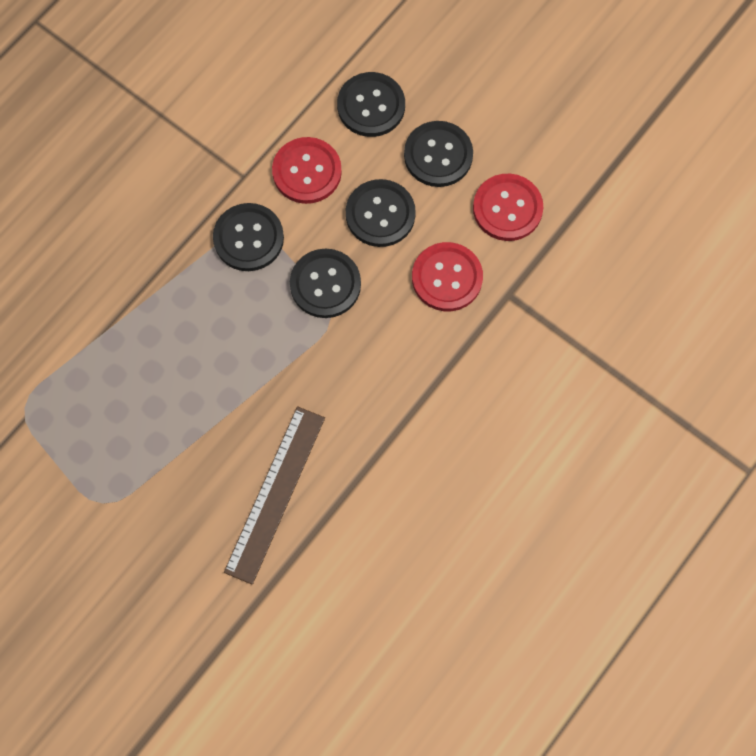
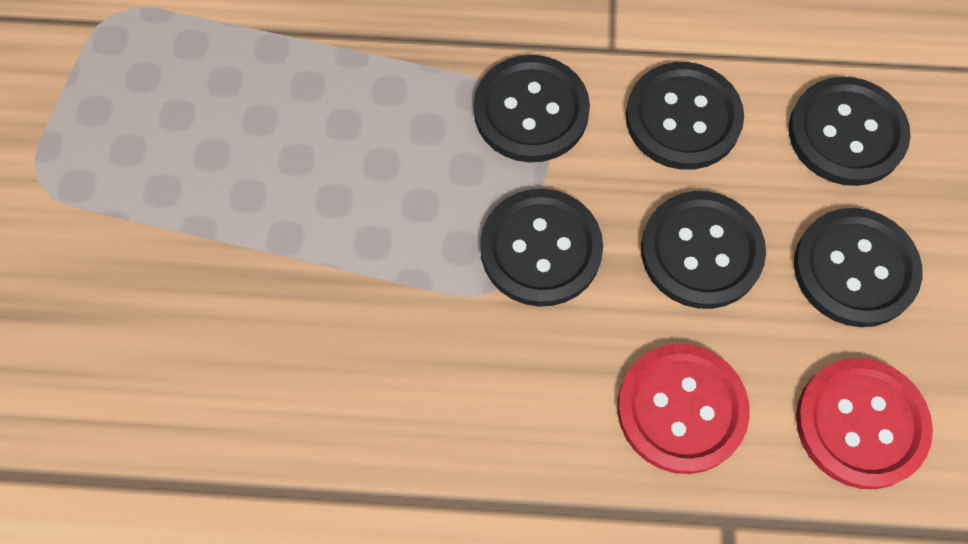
camera: 55 degrees right, 5 degrees down
brown ruler [224,406,325,585] -> none
red button [272,137,342,204] -> black button [626,62,744,170]

